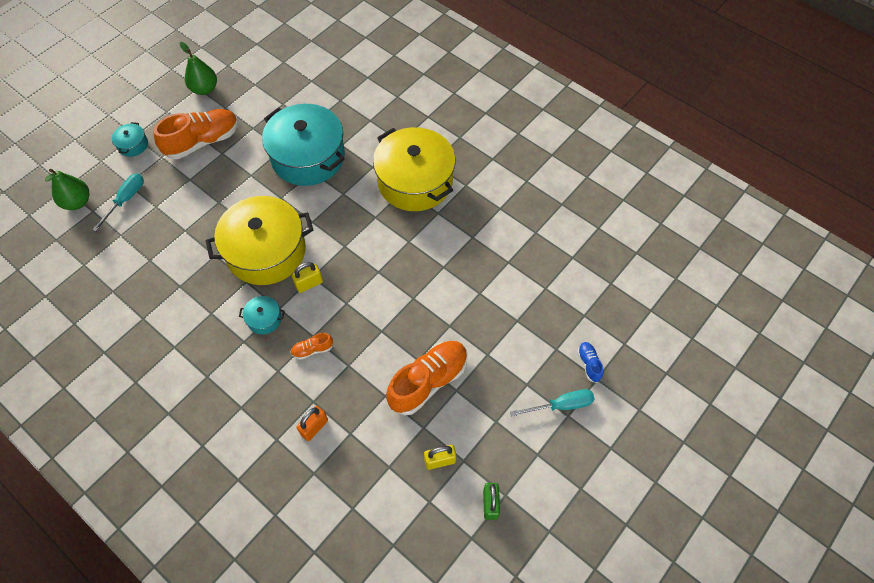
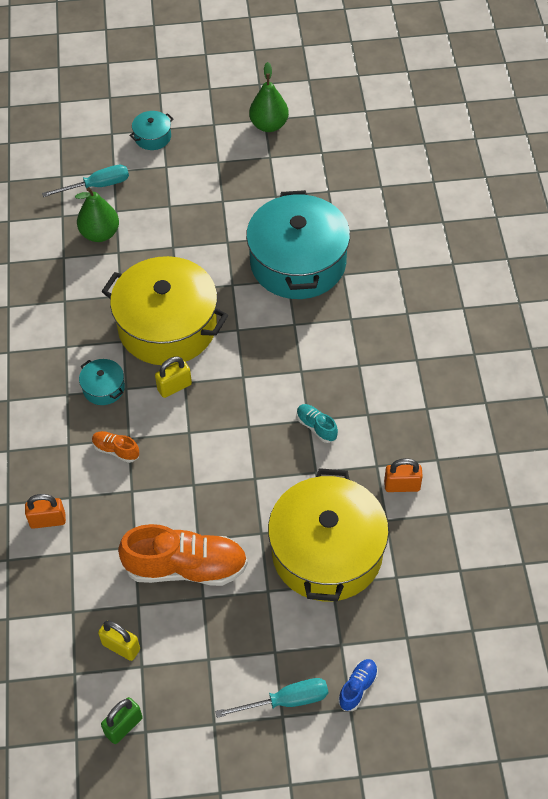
camera: 45 degrees right, 5 degrees down
green pear [45,169,89,210] -> green pear moved to [75,187,119,242]
orange shoe [154,109,238,159] -> none
yellow padlock [292,262,323,293] -> yellow padlock turned 45 degrees counterclockwise [155,356,192,398]
yellow pot [373,127,455,211] -> yellow pot moved to [268,468,389,601]
turquoise screwdriver [510,389,595,417] -> turquoise screwdriver turned 45 degrees counterclockwise [215,678,328,718]
none -> turquoise shoe [296,404,338,443]
none -> orange padlock [384,458,423,492]

